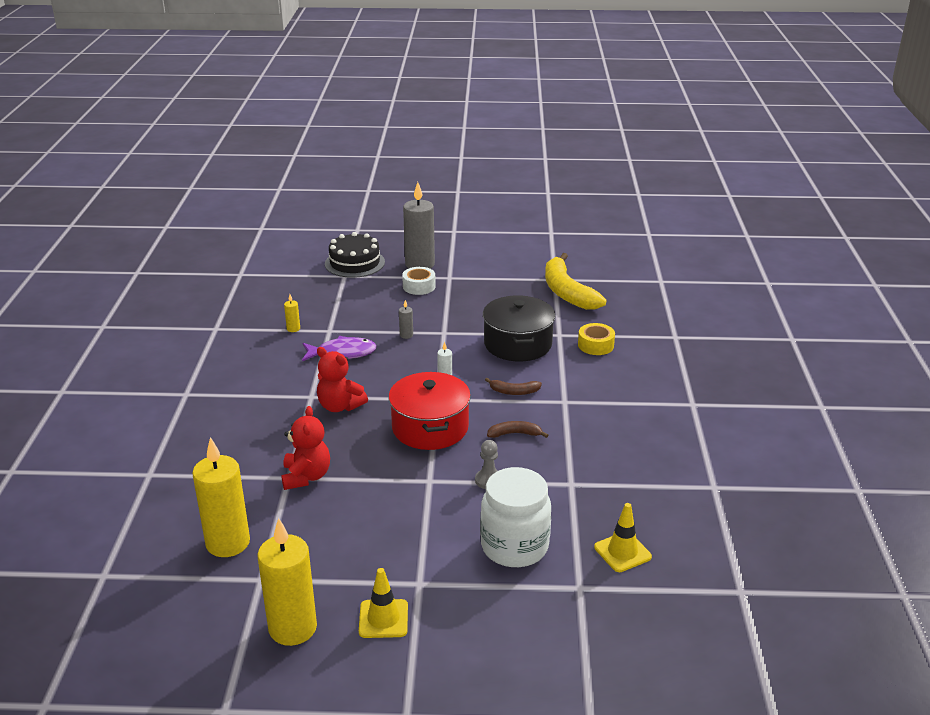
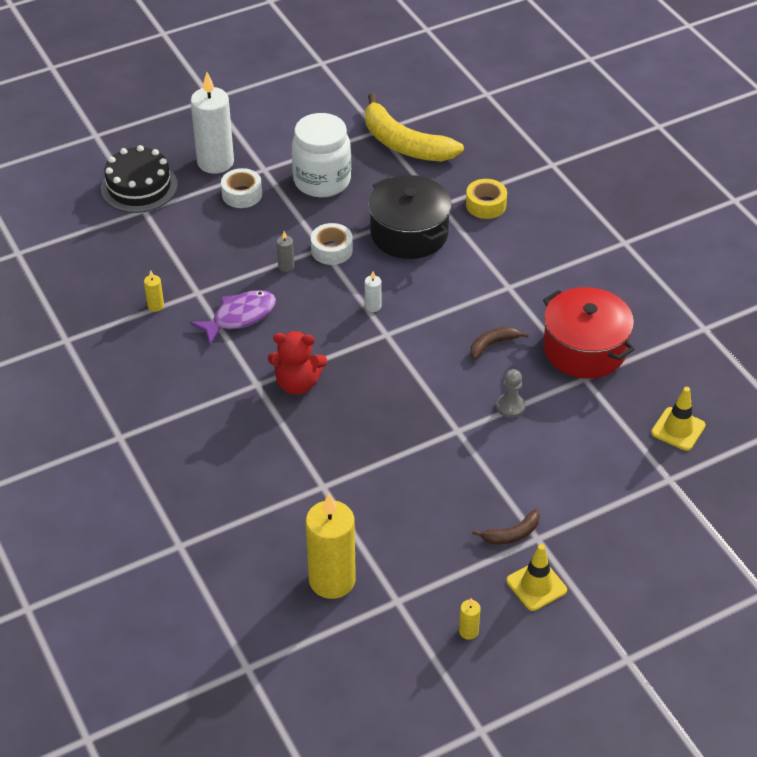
camera: 30 degrees left, 15 degrees up
yellow candle [257,518,317,646] -> yellow candle [459,598,481,640], size x0.41
red teddy bear [281,406,330,490] -> none
red pot [389,372,471,450] -> red pot moved to [543,287,635,379]
grey candle [403,182,435,269] -> white candle [191,72,234,174]
white jar [481,467,551,567] -> white jar moved to [292,113,351,197]
brown banana [485,378,542,395] -> brown banana moved to [472,509,540,545]
none -> white tape [311,223,353,265]

